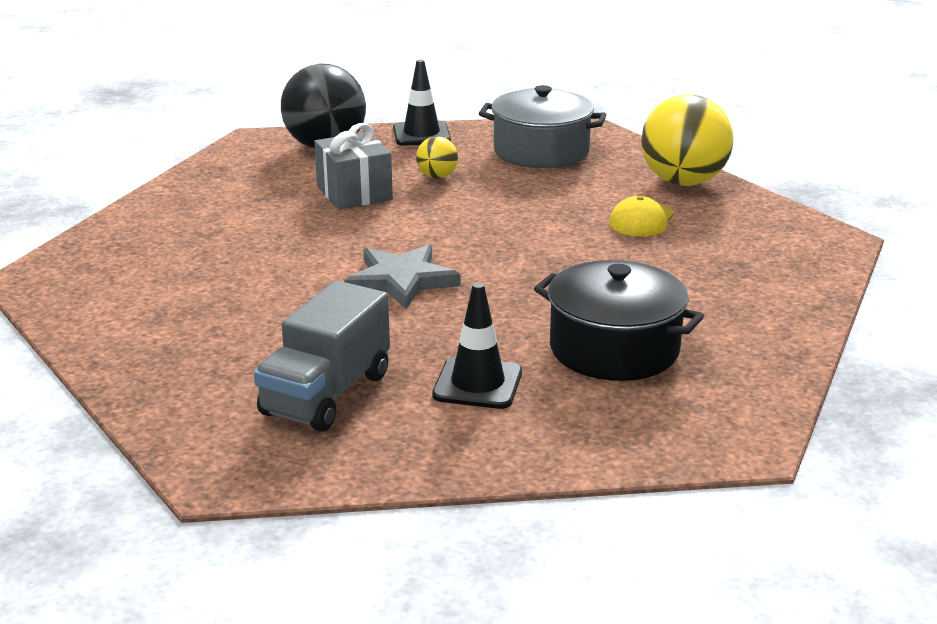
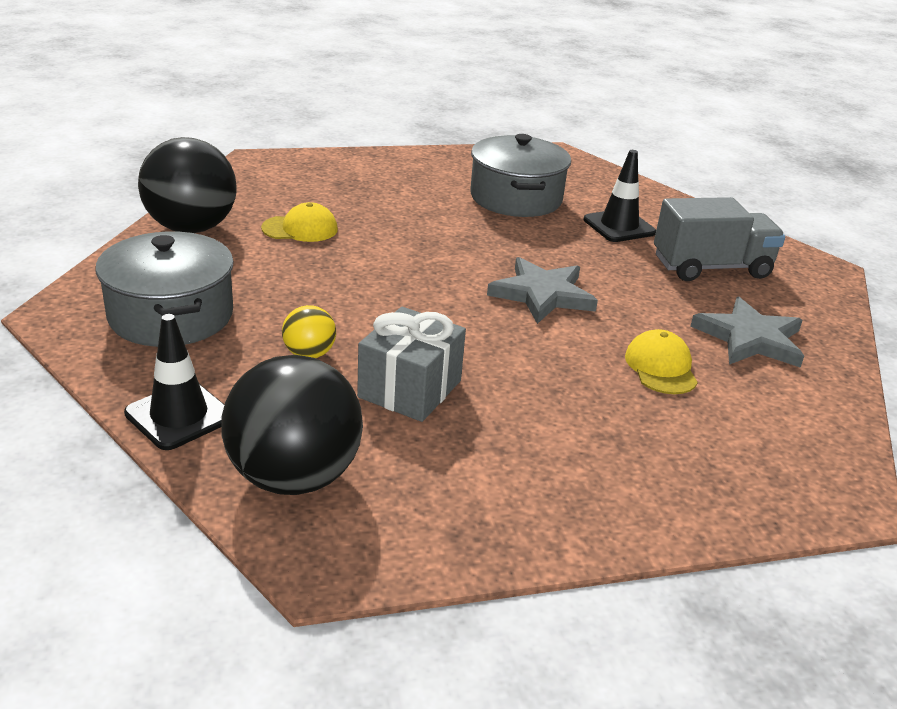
camera: 130 degrees left, 5 degrees up
black pot [534,260,704,381] -> grey pot [470,134,571,217]
yellow ball [641,94,733,186] -> black ball [138,137,237,233]
none -> yellow cap [625,329,698,394]
none -> grey star [690,297,804,367]

